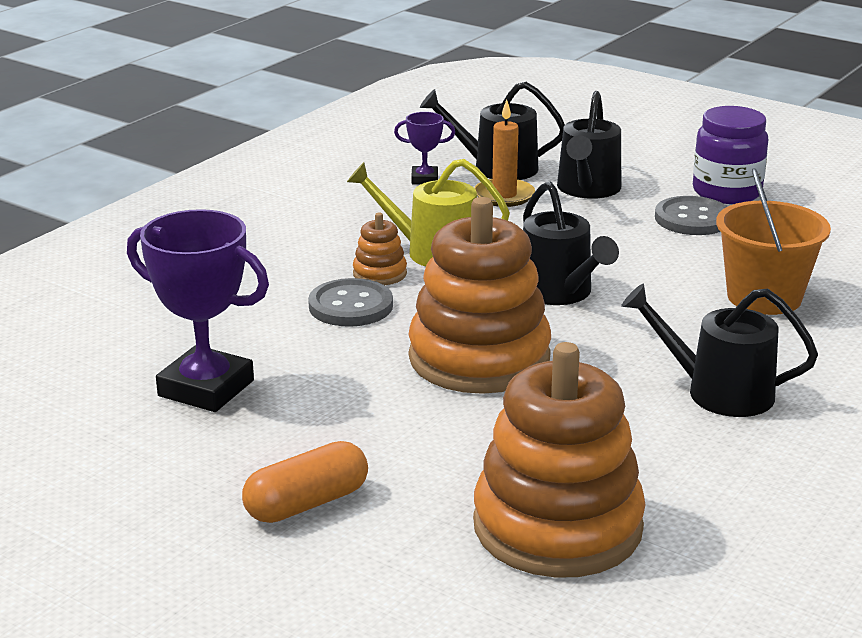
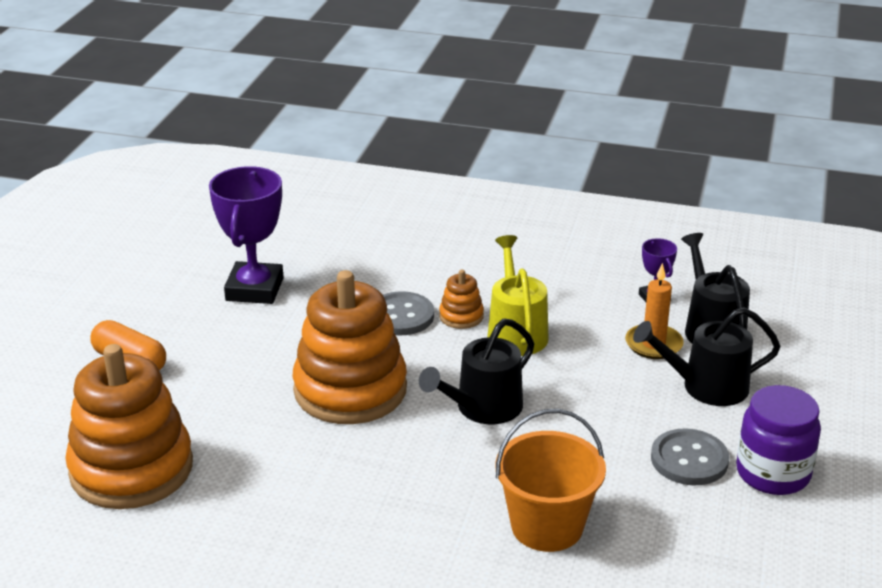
camera: 70 degrees right, 5 degrees up
black watering can [621,284,818,417] -> none

